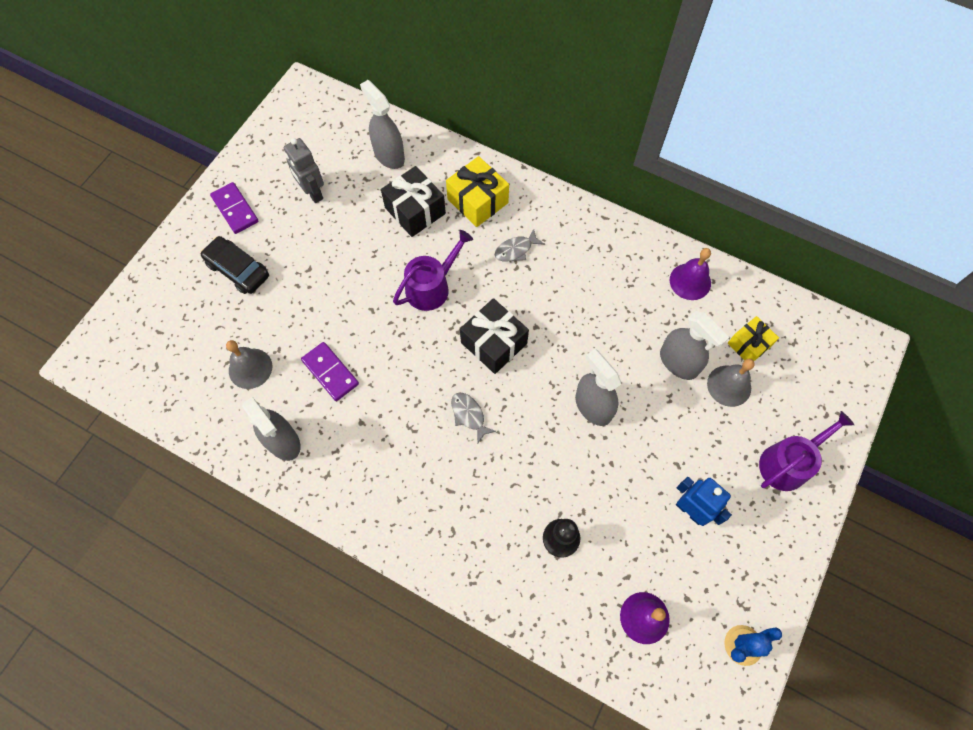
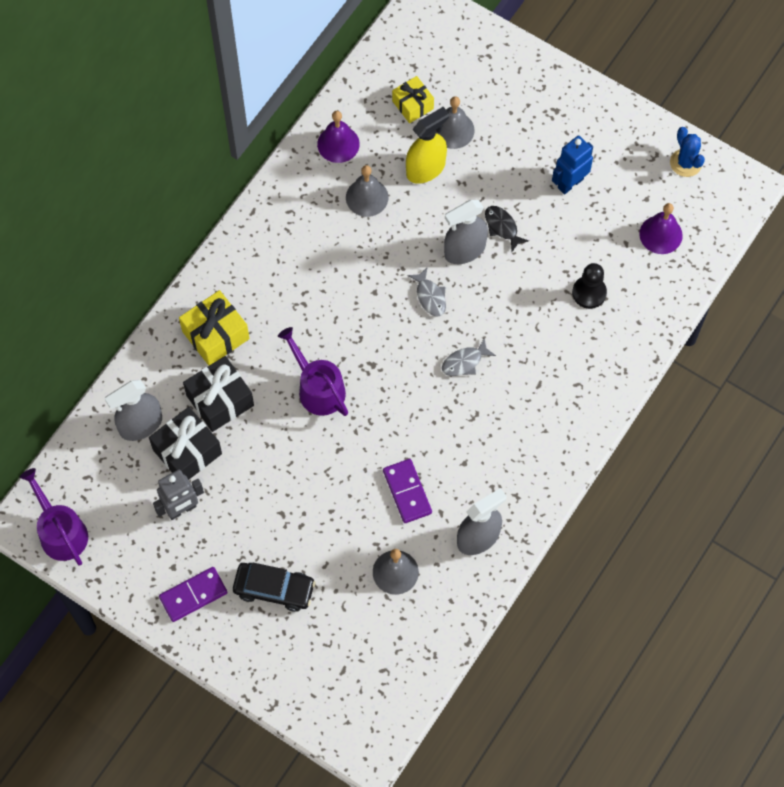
camera: 85 degrees left, 0 degrees up
black car [200,236,269,294] -> black car turned 120 degrees counterclockwise [233,562,315,612]
purple domino [301,342,359,401] -> purple domino turned 75 degrees counterclockwise [383,459,432,523]
black gift [460,298,529,374] -> black gift moved to [149,407,222,480]
grey fish [494,229,545,261] -> grey fish moved to [408,267,446,317]
grey spray bottle [660,311,729,380] -> yellow spray bottle [406,107,449,184]
purple watering can [759,411,854,491] -> purple watering can moved to [20,468,88,566]
none -> grey bell [346,165,389,217]
none -> black fish [485,206,529,252]

